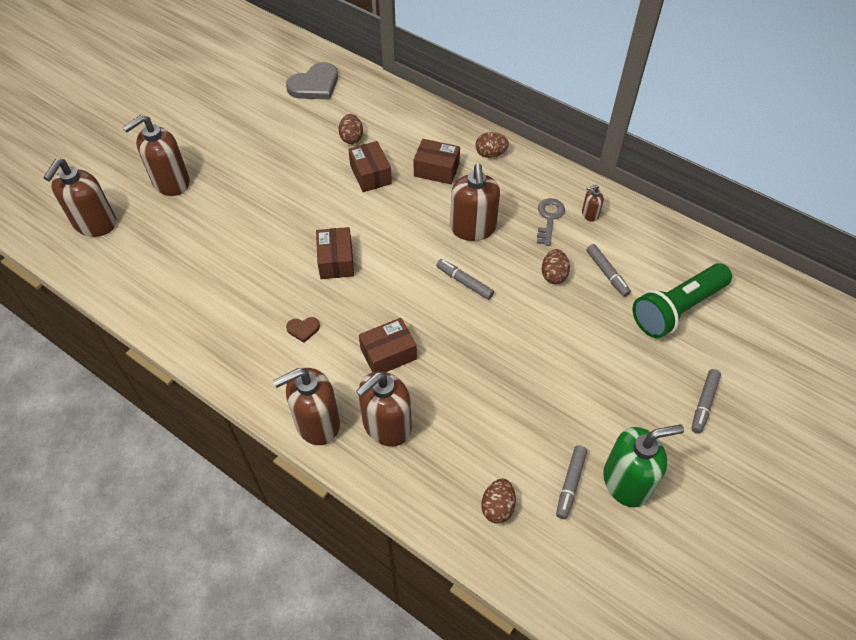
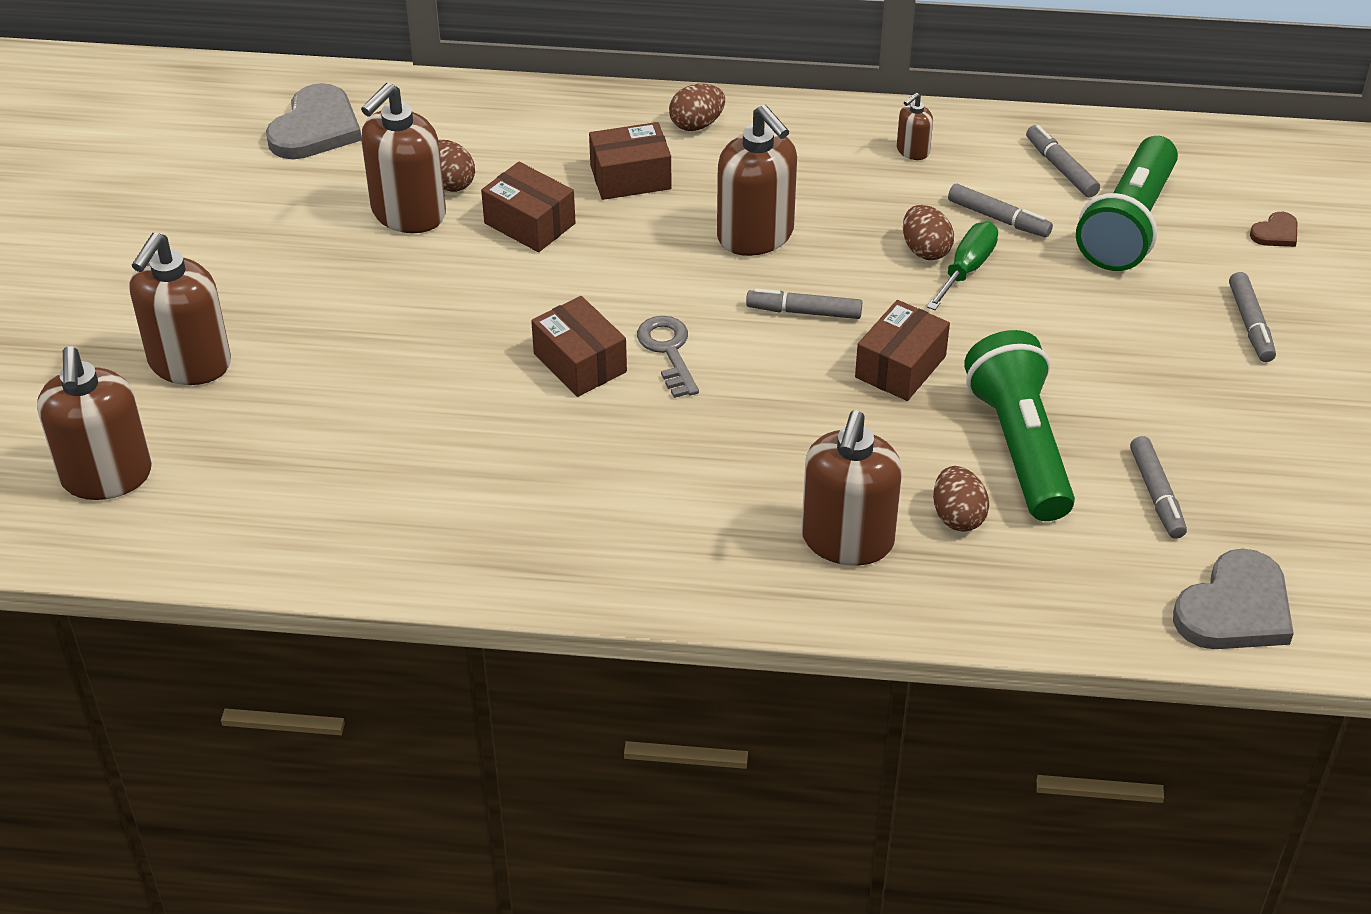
camera: 30 degrees left, 10 degrees down
brown soap dispenser [273,368,340,445] -> brown soap dispenser moved to [361,83,446,233]
brown heart [286,317,320,343] -> brown heart moved to [1250,212,1297,247]
brown box [359,318,417,372] -> brown box moved to [855,300,950,401]
brown egg [481,479,516,524] -> brown egg moved to [933,466,989,532]
grey key [537,198,565,246] -> grey key moved to [637,316,699,398]
green soap dispenser [603,424,684,507] -> none
none -> green screwdriver [927,222,998,310]
none -> green flashlight [964,330,1075,521]
none -> grey marker [1026,125,1100,198]
none -> grey heart [1173,549,1294,649]

